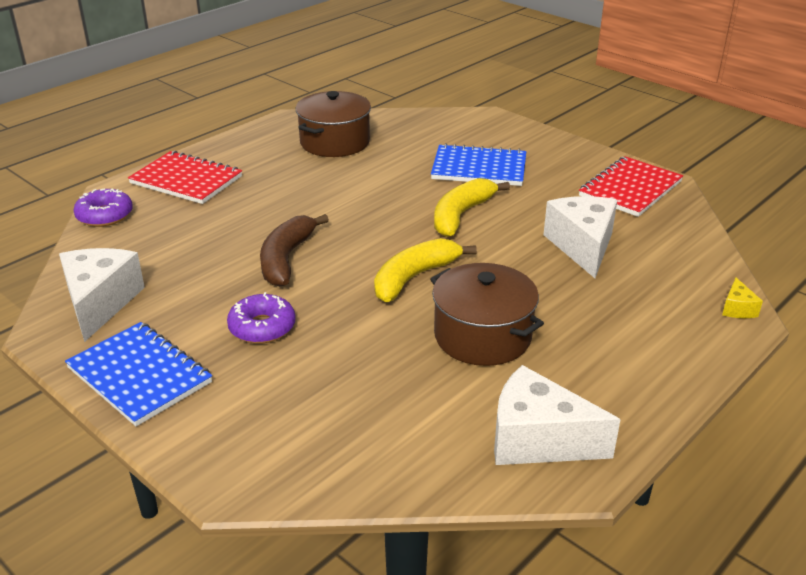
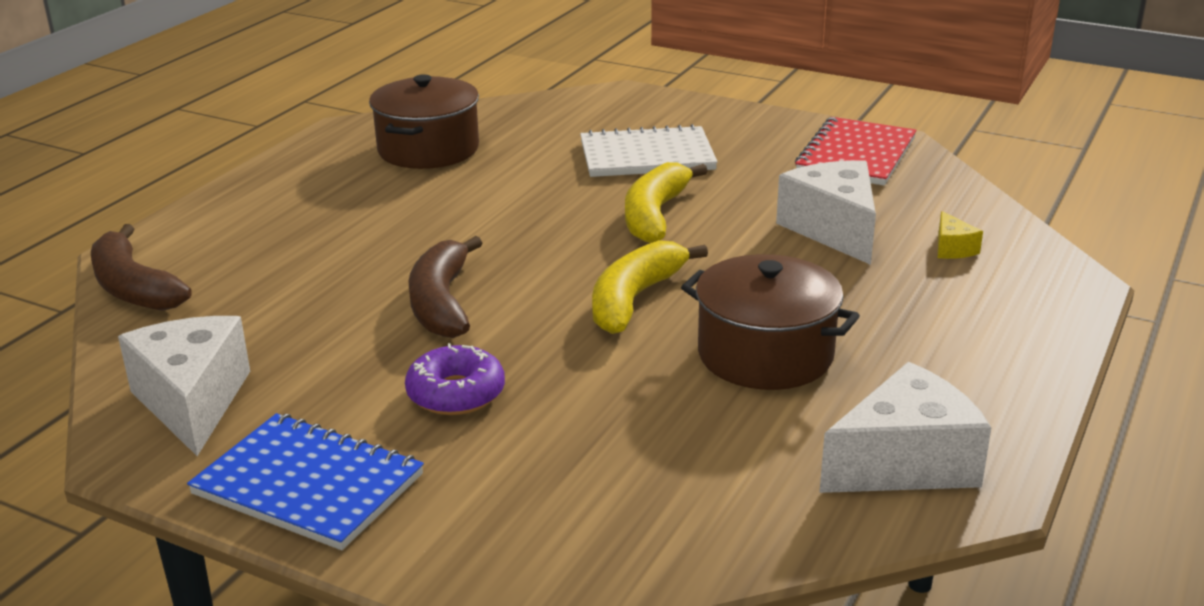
camera: 15 degrees left, 5 degrees down
purple donut [73,189,133,227] -> brown banana [91,224,192,311]
red notebook [128,151,242,204] -> none
blue notebook [431,143,526,186] -> white notebook [580,124,718,177]
white cheese [494,365,621,465] -> white cheese turned 150 degrees clockwise [819,362,992,493]
yellow cheese [722,278,763,318] -> yellow cheese moved to [938,211,983,259]

